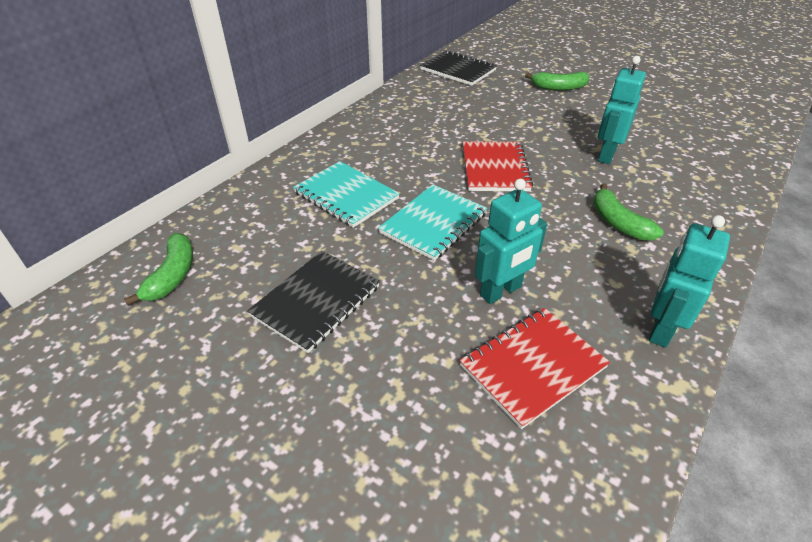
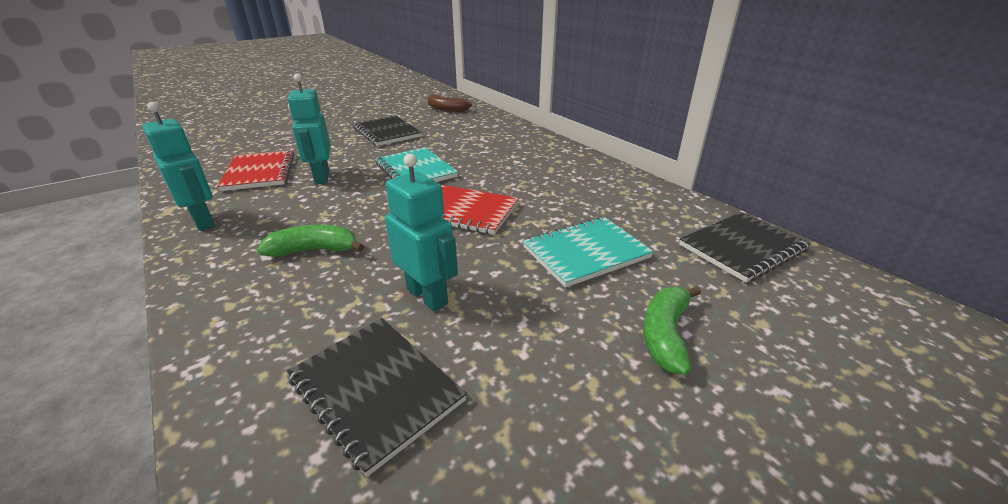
camera: 110 degrees right, 10 degrees down
green banana [124,233,193,306] -> brown banana [427,94,472,112]
turquoise notebook [293,161,400,228] -> turquoise notebook moved to [523,217,654,288]
none -> black notebook [287,318,467,477]

